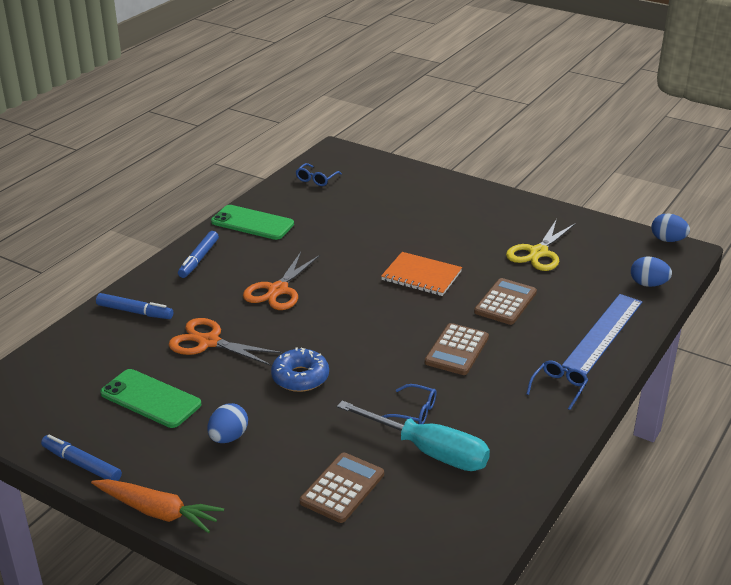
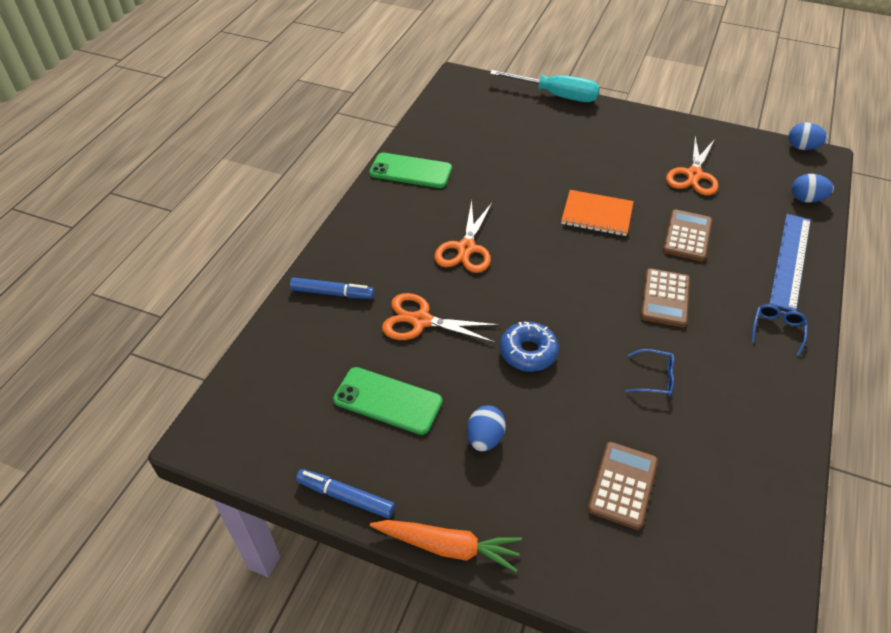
camera: 10 degrees left, 15 degrees up
blue marker [178,231,219,278] -> none
blue glasses [296,163,342,186] -> none
turquoise screwdriver [337,401,490,471] -> turquoise screwdriver moved to [490,70,600,102]
yellow scissors [506,219,576,271] -> orange scissors [666,136,719,196]

